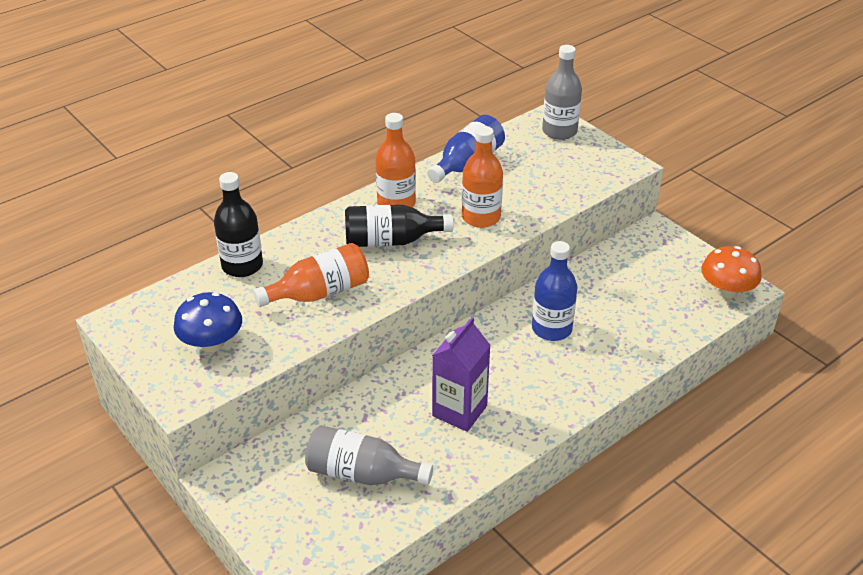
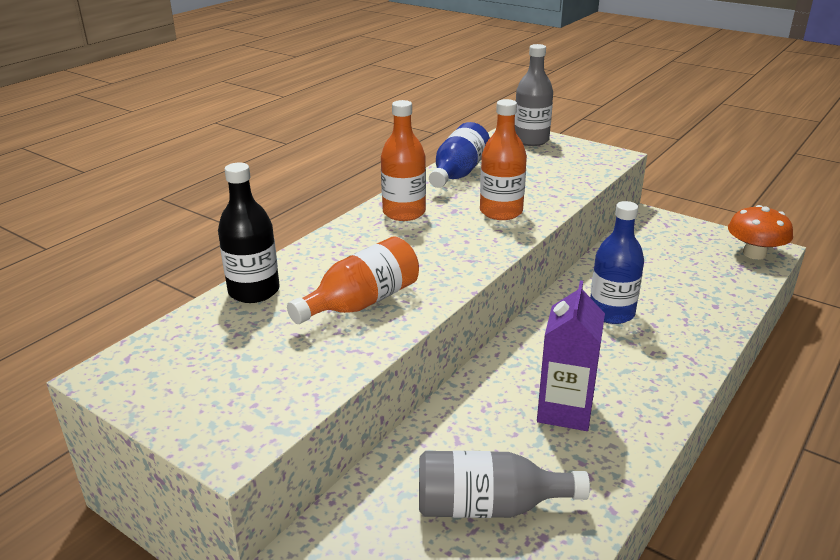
camera: 15 degrees left, 10 degrees down
blue mushroom [174,292,242,352] -> none
black bottle [345,205,454,247] -> none

